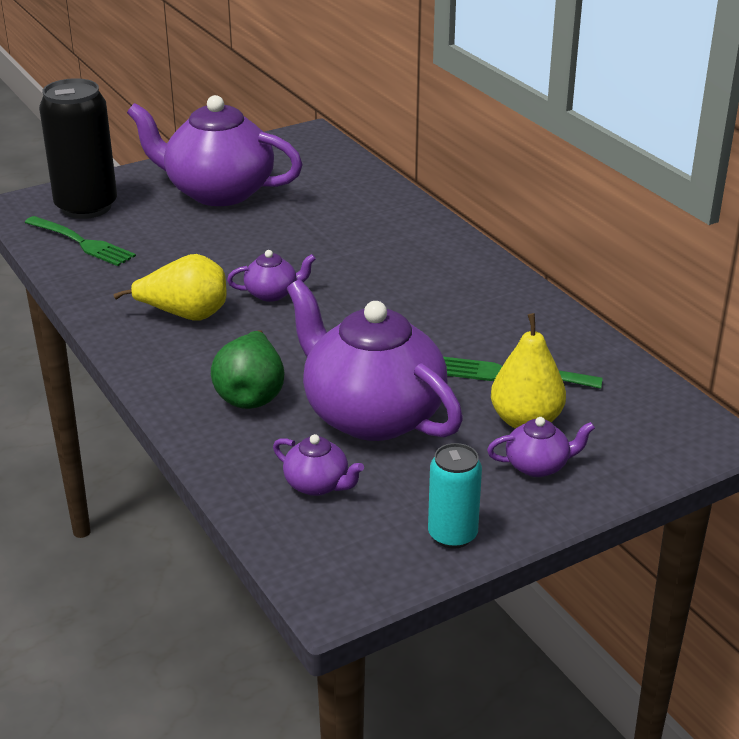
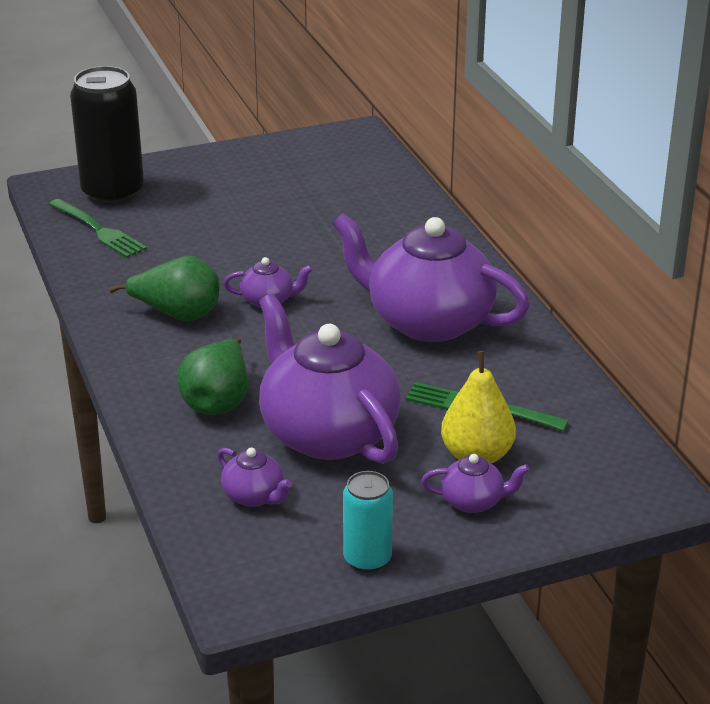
camera: 10 degrees right, 0 degrees up
yellow pear [113,254,226,321] -> green pear [109,256,219,322]
purple teapot [127,95,303,206] -> purple teapot moved to [332,213,530,342]

